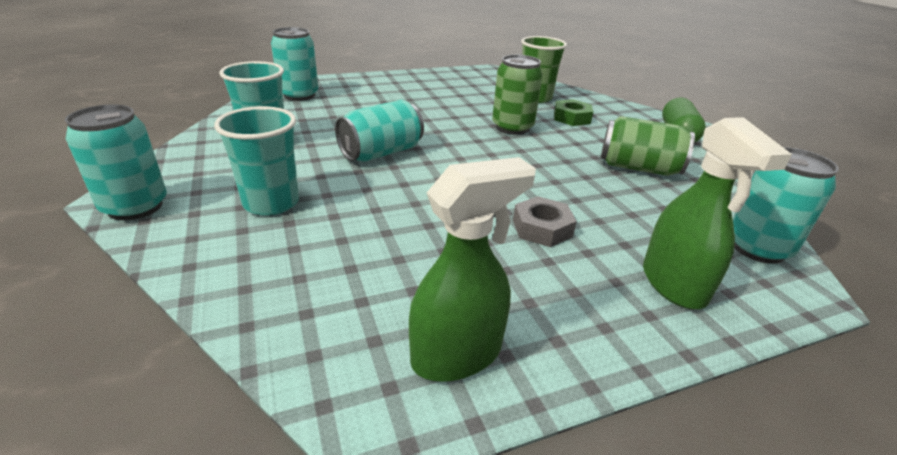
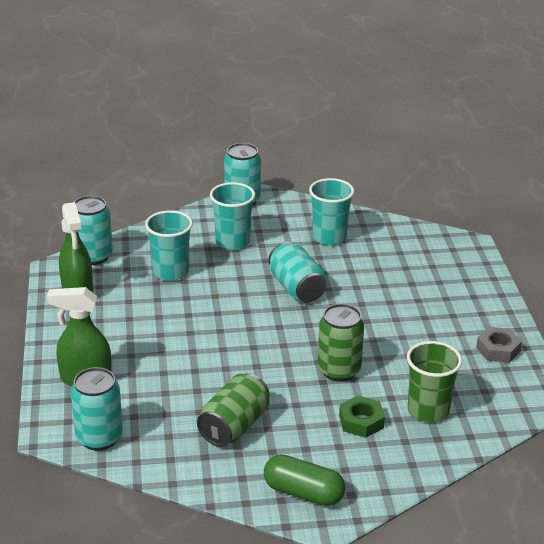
camera: 105 degrees right, 0 degrees up
turquoise can [271,27,318,101] -> turquoise can moved to [74,196,113,265]
grey nut [513,196,577,247] -> grey nut moved to [476,327,522,363]
none -> turquoise cup [145,210,193,281]

